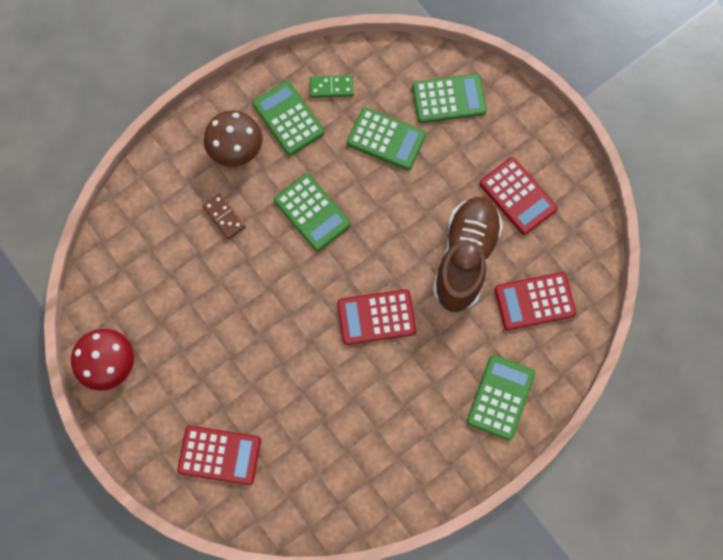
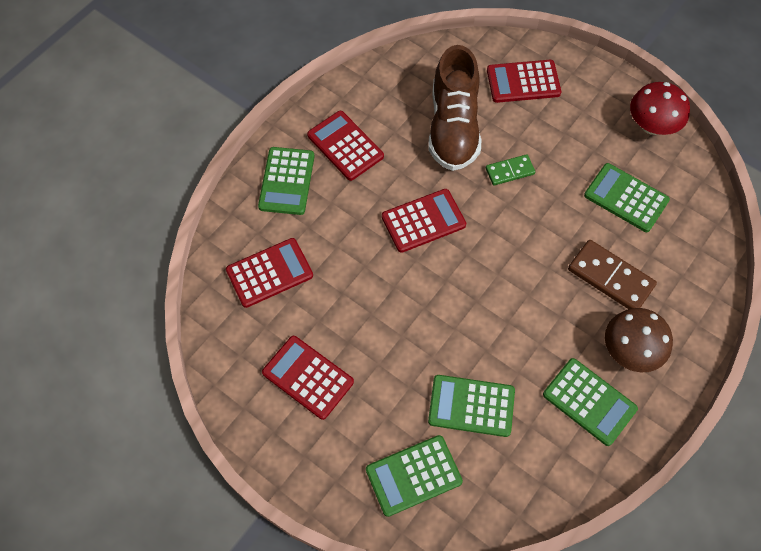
camera: 165 degrees right, 10 degrees down
brown domino [202,193,246,239] -> brown domino [568,240,657,309], size x1.66
green calculator [274,173,351,251] -> green calculator moved to [584,163,670,232]
green domino [310,75,354,98] -> green domino moved to [486,154,535,185]
brown shoe [433,197,503,312] -> brown shoe moved to [428,45,481,171]
none -> red calculator [307,111,384,181]

